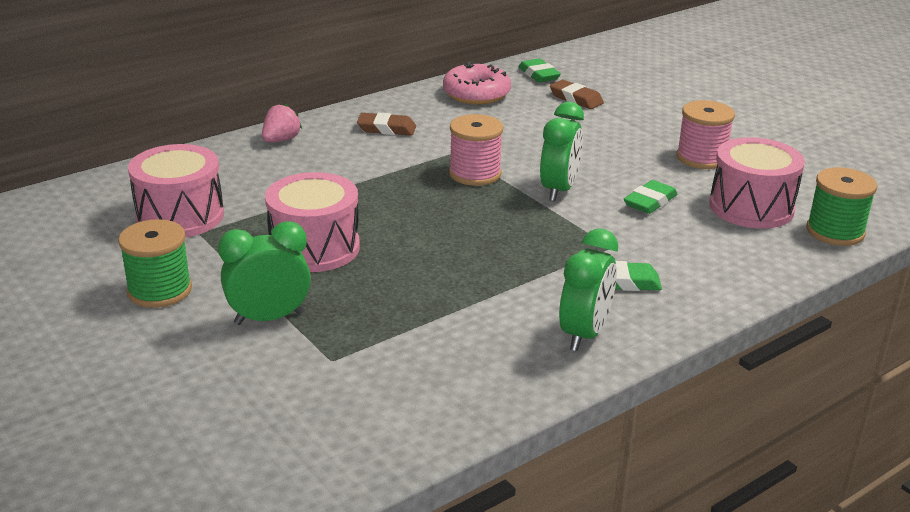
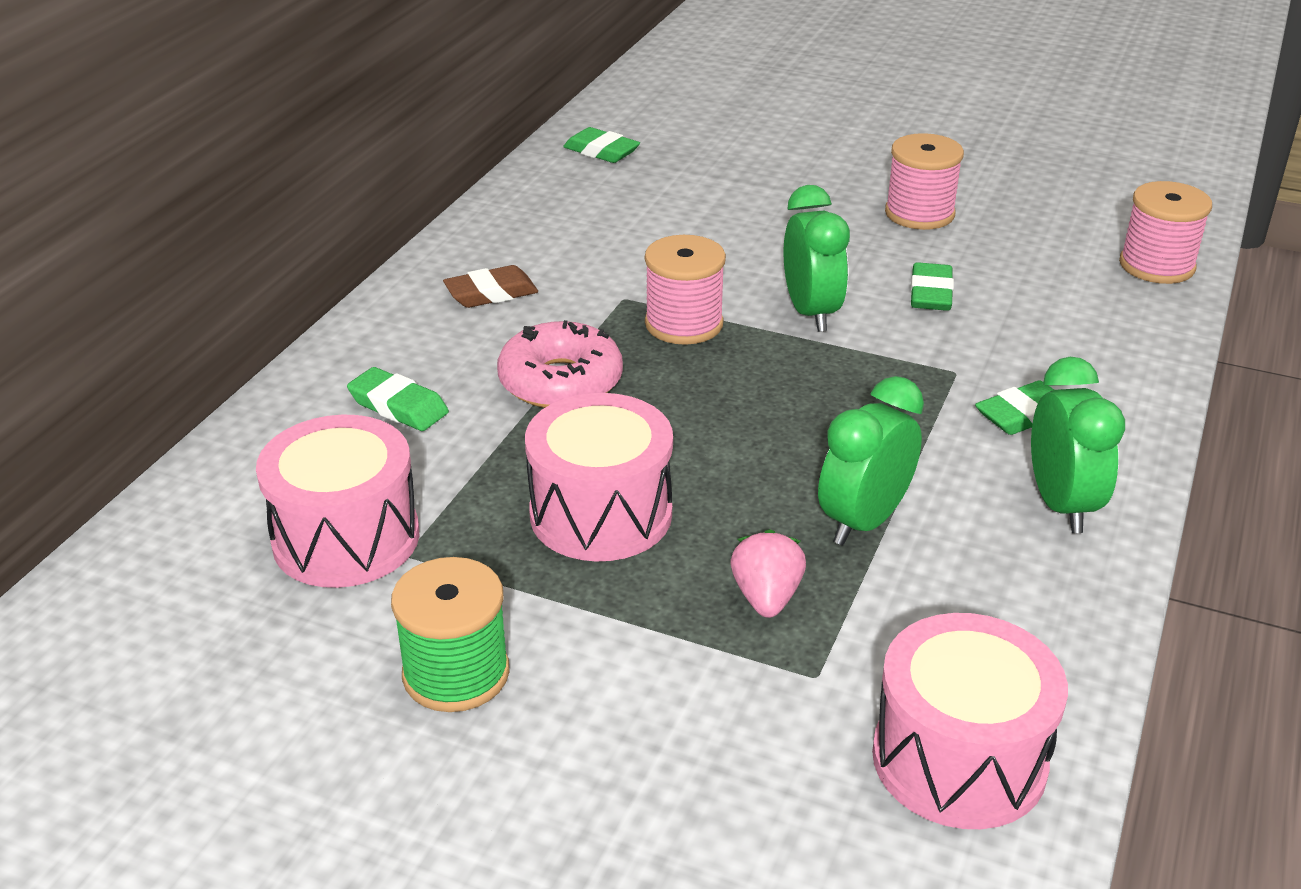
camera: 30 degrees left, 5 degrees up
green clock [218,221,311,325] -> green clock moved to [818,376,924,545]
pink strawberry [262,103,302,142] -> pink strawberry moved to [731,529,806,618]
pink donut [443,62,511,104] -> pink donut moved to [497,320,623,408]
brown eraser [550,80,604,109] -> none
pink drum [709,137,805,229] -> pink drum moved to [872,613,1068,829]
green spool [806,167,877,246] -> pink spool [1119,181,1212,284]
none -> green eraser [347,367,449,431]

